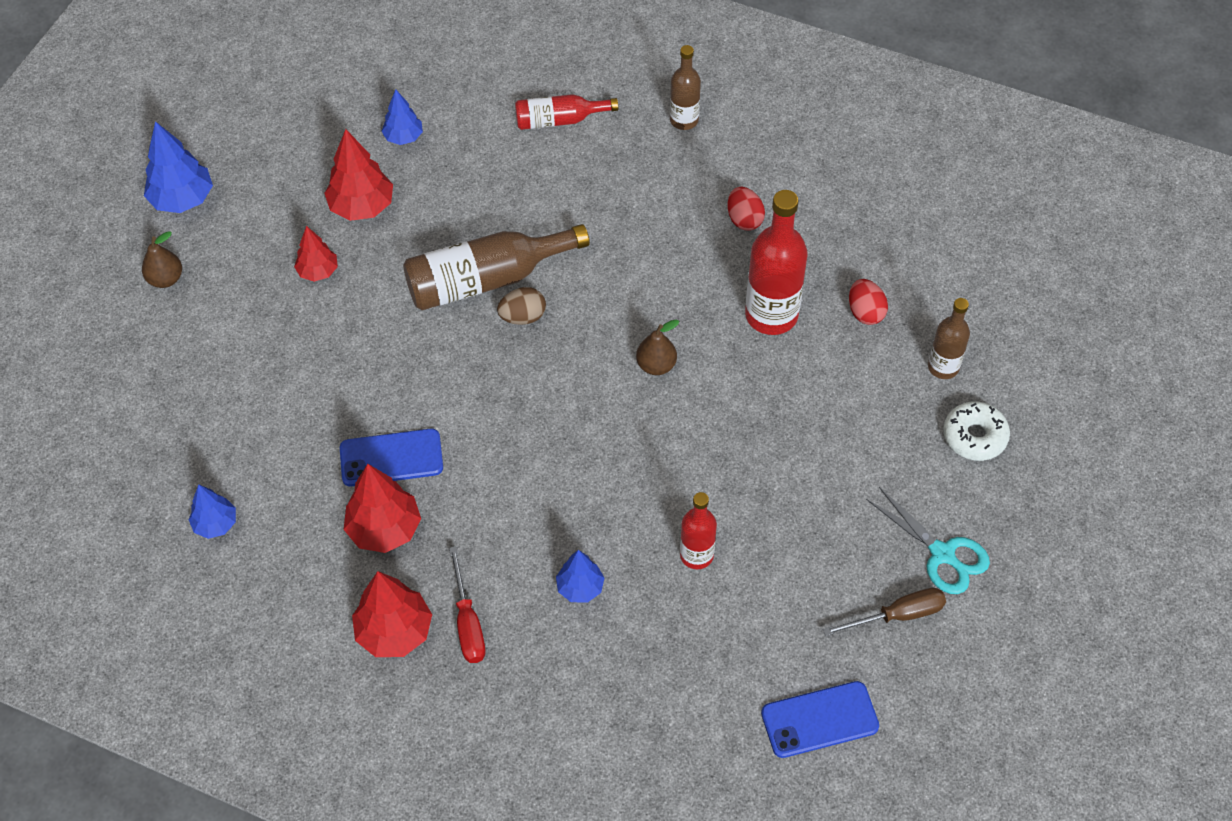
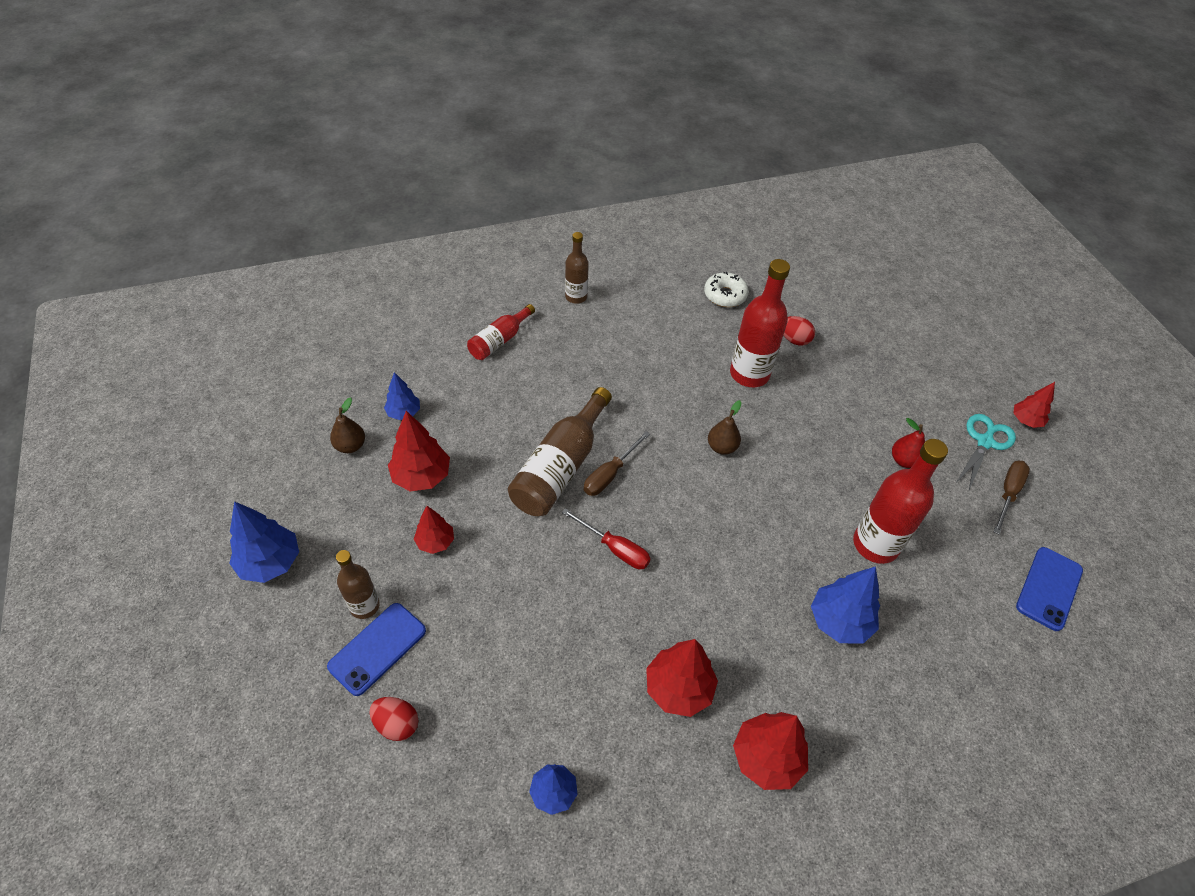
camera: 45 degrees left, 5 degrees down
brown pear [142,231,182,288] -> brown pear moved to [330,398,365,453]
blue phone [340,429,443,487] -> blue phone moved to [327,603,426,696]
red screwdriver [449,546,485,663] -> red screwdriver moved to [562,508,651,569]
brown egg [497,287,546,325] -> brown screwdriver [584,431,650,496]
blue tree [556,550,604,603] -> blue tree [811,566,880,644], size x1.62
red bottle [680,492,717,570] -> red bottle [853,439,948,564], size x1.71
red egg [727,187,765,231] -> red egg moved to [369,697,418,741]
turquoise scissors [866,487,990,594] -> turquoise scissors turned 60 degrees counterclockwise [956,414,1016,490]
brown bottle [928,298,970,379] -> brown bottle moved to [336,550,380,619]
white donut [943,401,1010,461] -> white donut moved to [704,272,749,307]
none -> red pear [892,418,925,468]
none -> red tree [1013,382,1055,428]

